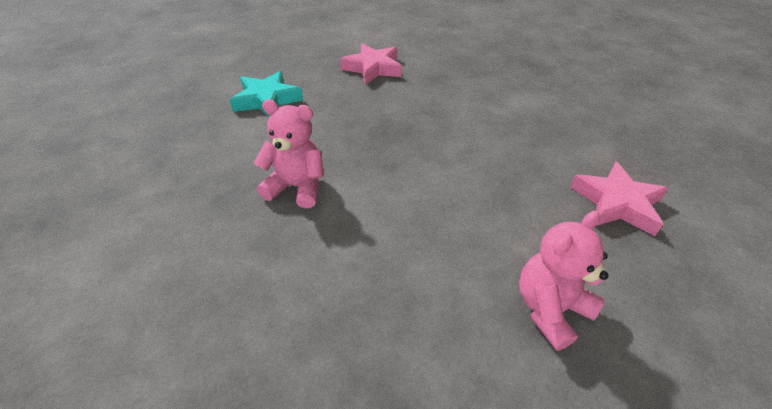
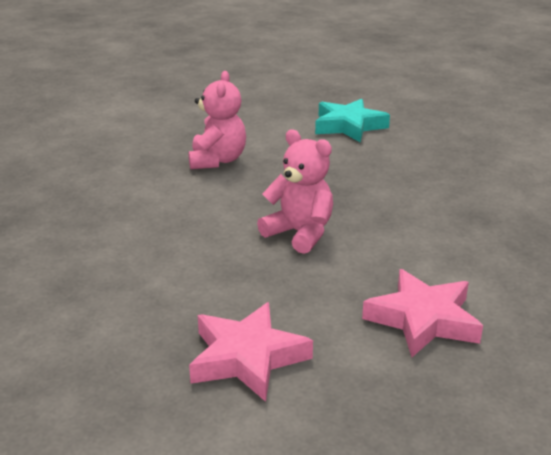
camera: 80 degrees right, 15 degrees down
pink star [340,43,402,85] -> pink star moved to [362,269,483,357]
pink teddy bear [519,211,609,351] -> pink teddy bear moved to [257,130,333,254]

